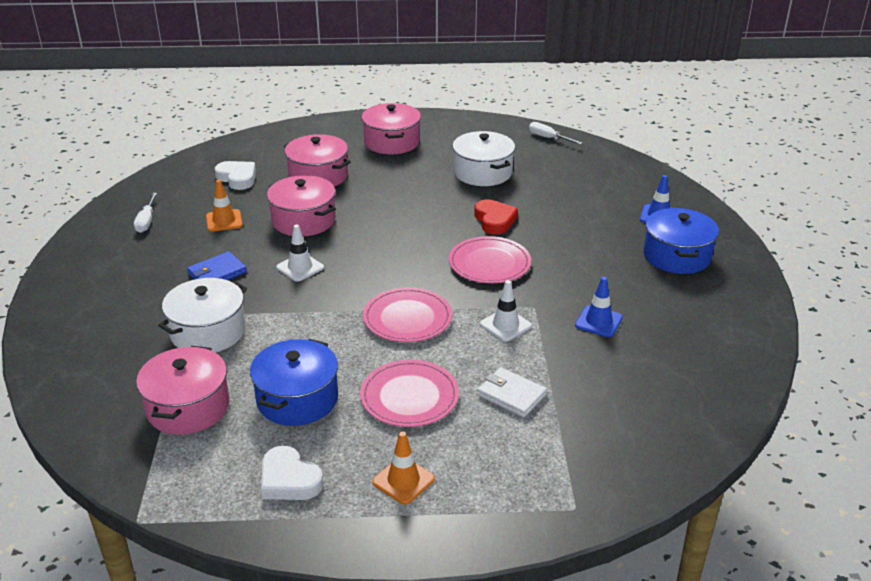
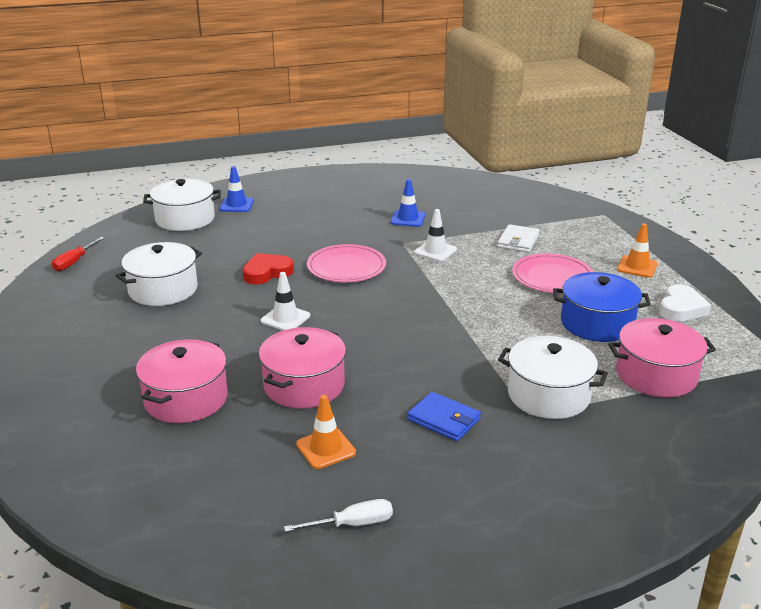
camera: 105 degrees left, 5 degrees down
white heart [215,161,256,190] -> none
white traffic cone [276,225,324,282] -> white traffic cone moved to [261,272,310,331]
pink pot [362,103,421,154] -> none
pink plate [363,287,452,342] -> none
white screwdriver [529,122,582,145] -> red screwdriver [52,237,104,271]
blue pot [643,208,719,274] -> none
none -> white pot [143,179,221,231]

